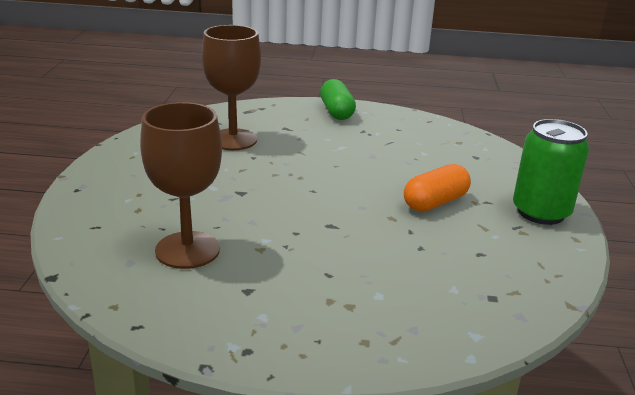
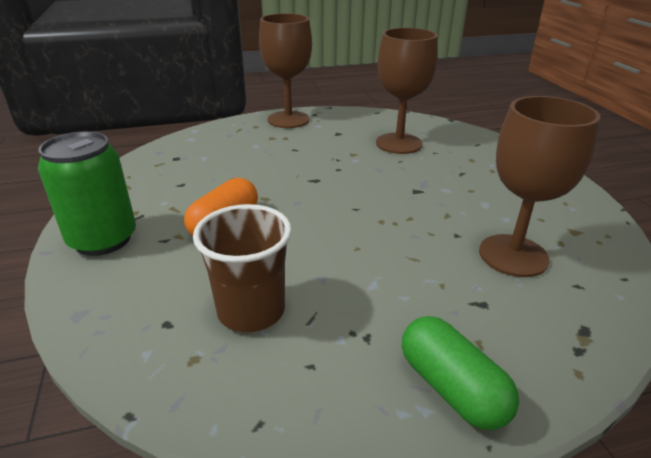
camera: 160 degrees right, 5 degrees up
none -> brown cup [193,204,292,332]
none -> brown goblet [259,14,312,128]

